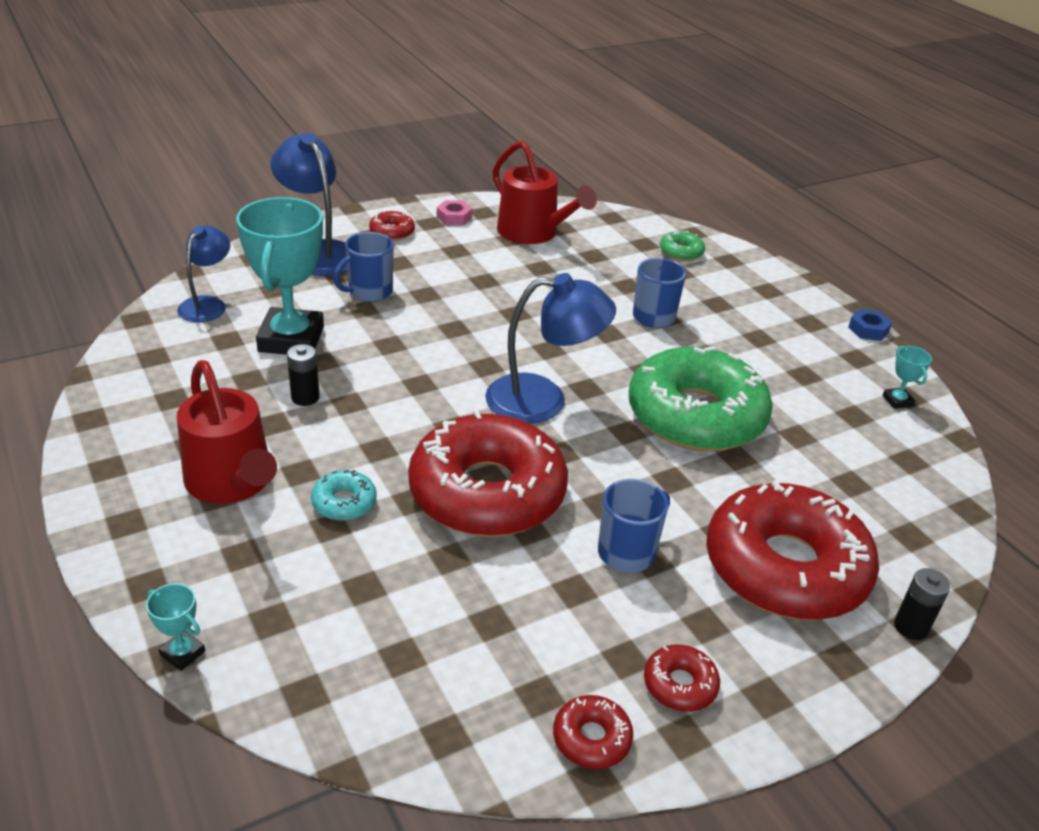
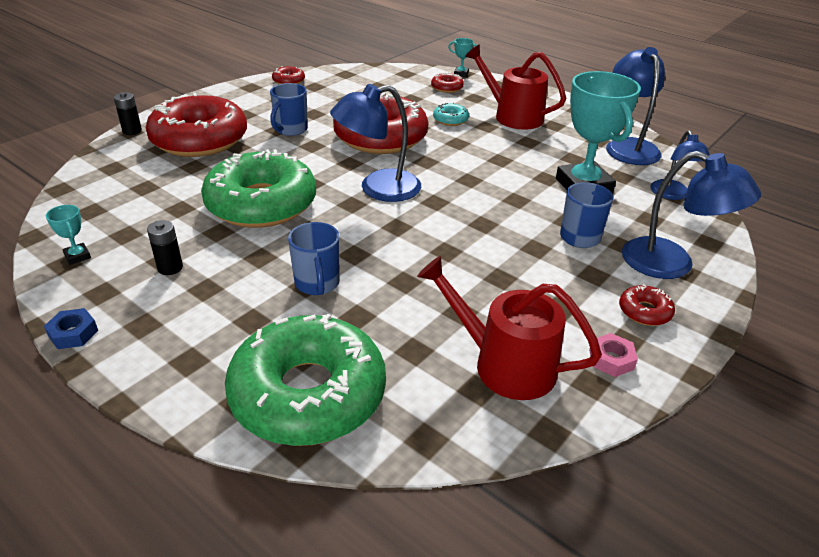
camera: 160 degrees right, 0 degrees up
black battery [287,344,320,406] -> black battery moved to [147,220,183,275]
red donut [644,644,720,712] -> red donut moved to [431,72,464,93]
green donut [660,230,705,261] -> green donut [225,314,386,446], size x2.50
none -> blue lamp [606,47,665,165]

